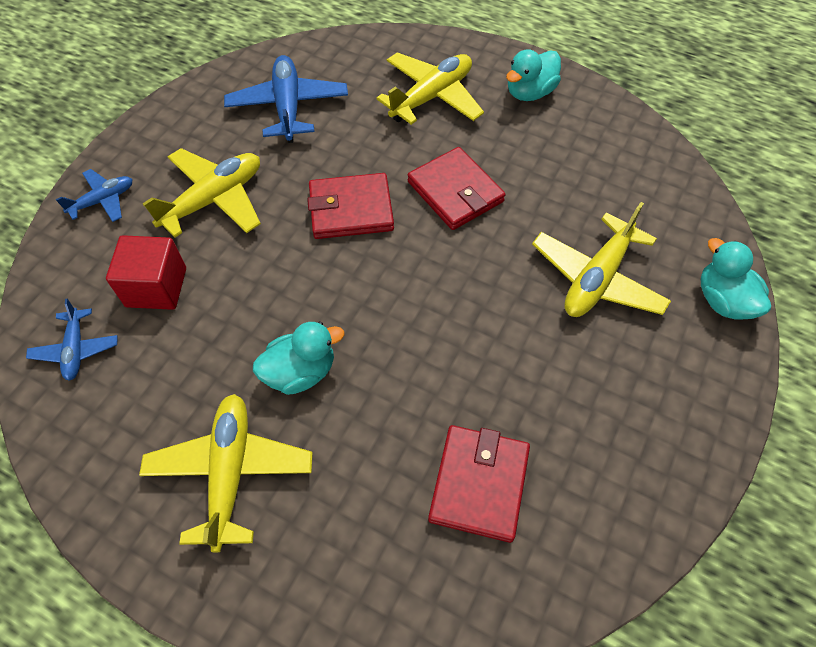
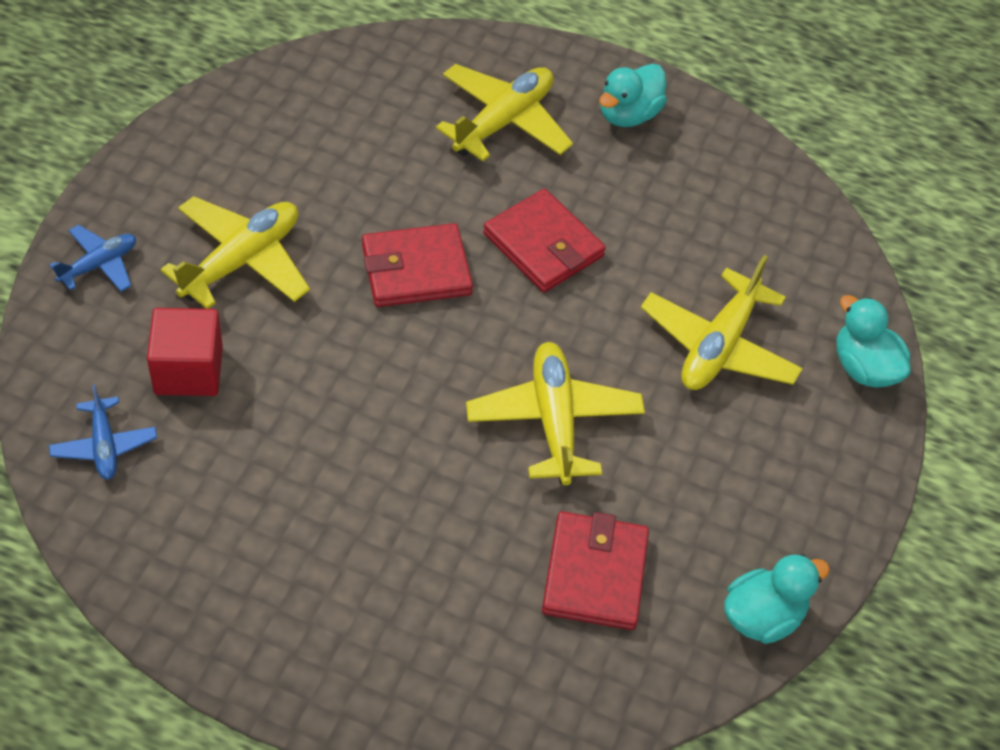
camera: 10 degrees left, 5 degrees down
yellow plane [139,394,313,553] -> yellow plane moved to [466,342,645,485]
blue plane [224,55,348,143] -> none
turquoise duck [253,322,344,395] -> turquoise duck moved to [724,554,830,644]

